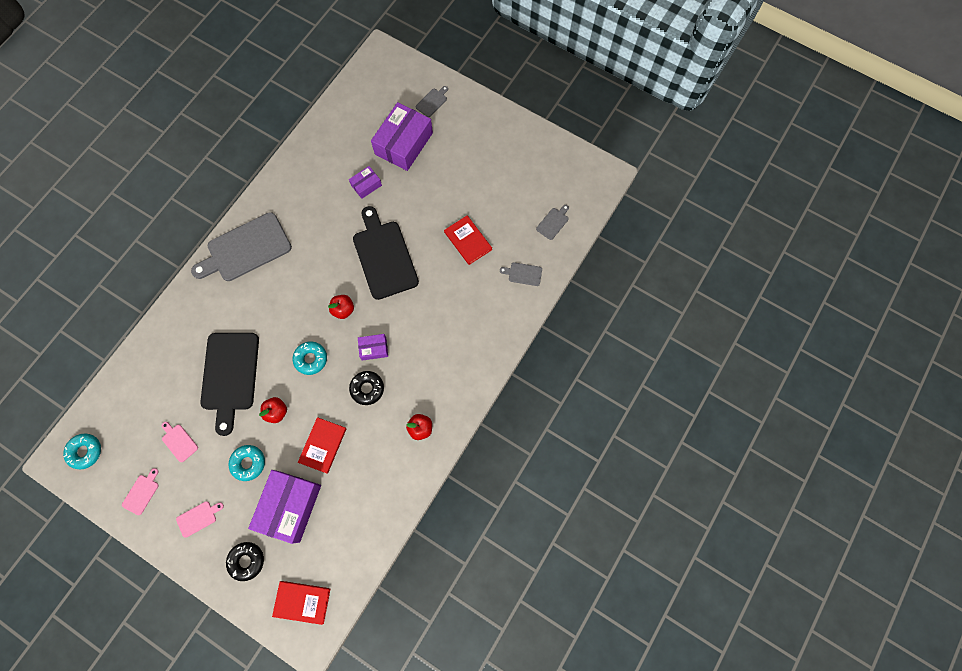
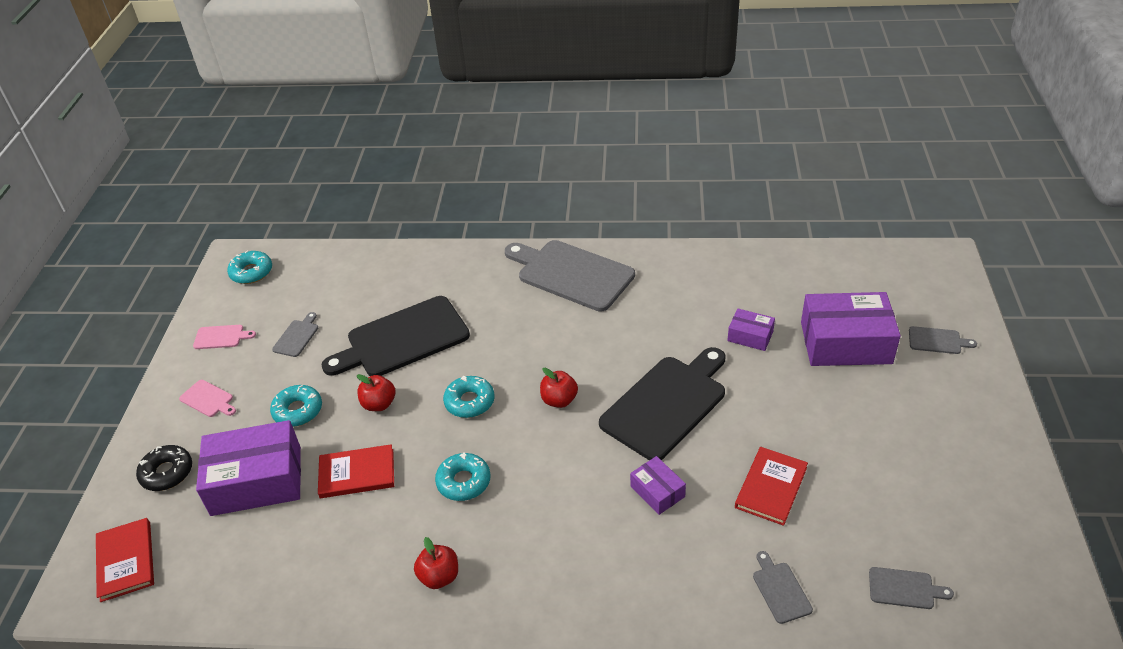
camera: 65 degrees right, 30 degrees down
pink cutting board [162,422,198,462] -> grey cutting board [272,312,318,357]
black donut [349,371,384,405] -> turquoise donut [435,452,491,501]
purple box [358,334,388,361] -> purple box moved to [630,456,686,515]

